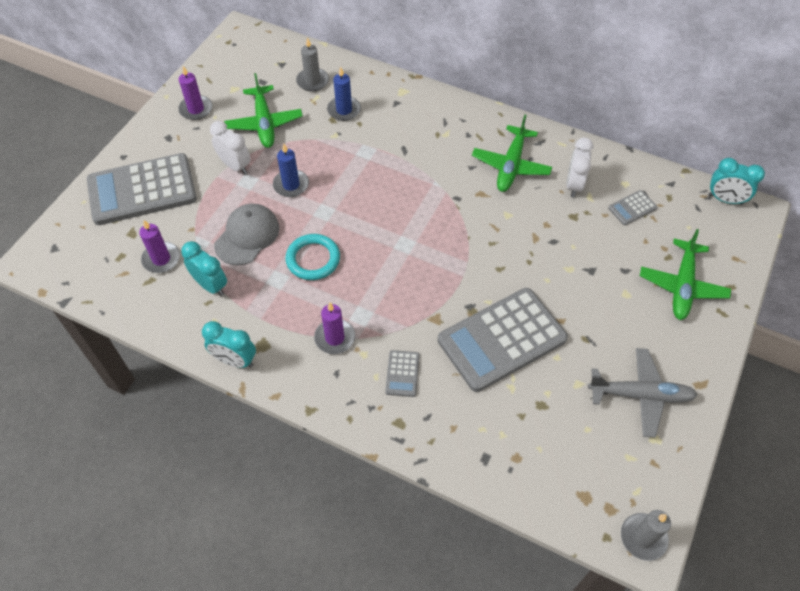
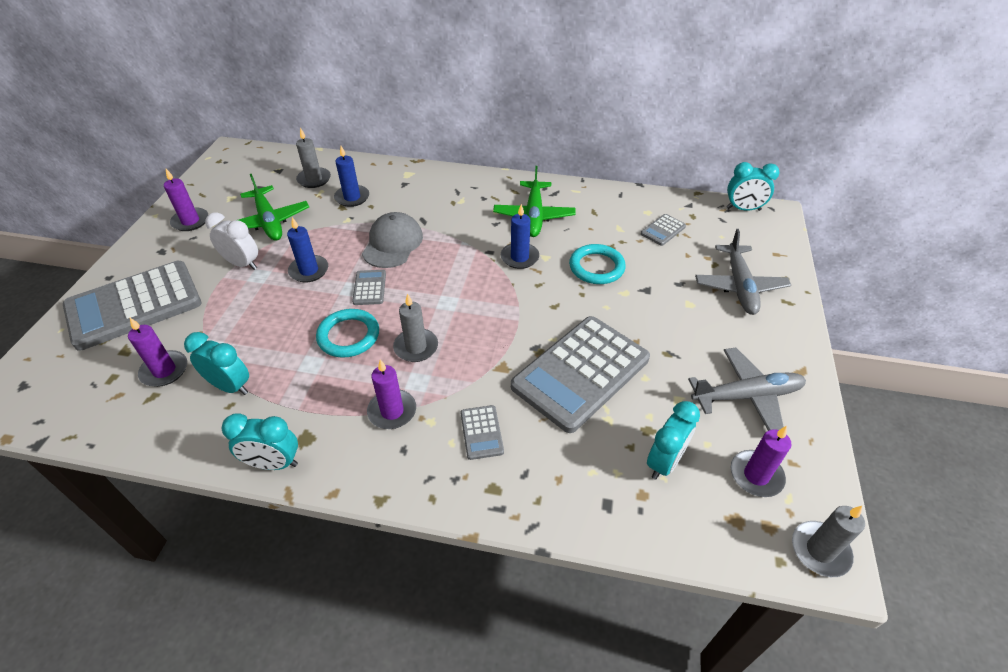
camera: 15 degrees left, 10 degrees down
grey cap [214,204,279,266] -> grey cap moved to [362,212,423,268]
white clock [566,137,593,197] -> none
green plane [640,229,731,320] -> grey plane [695,229,791,315]
none -> grey calculator [352,270,386,305]
none -> grey candle [393,293,438,362]
none -> blue candle [501,204,539,269]
none -> turquoise ring [569,244,626,284]
none -> turquoise clock [647,401,700,480]
none -> purple candle [731,426,791,497]

